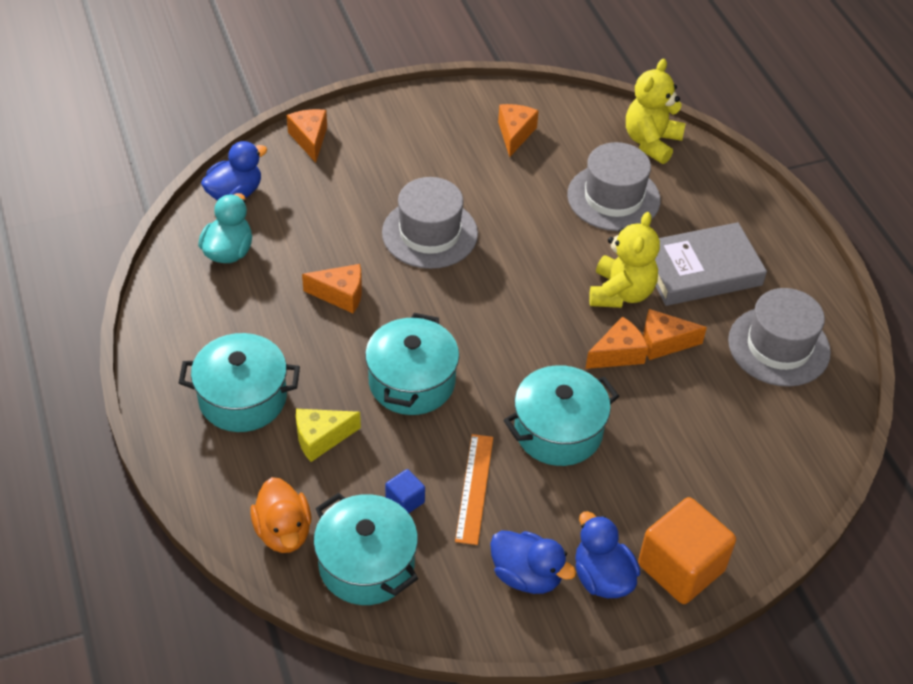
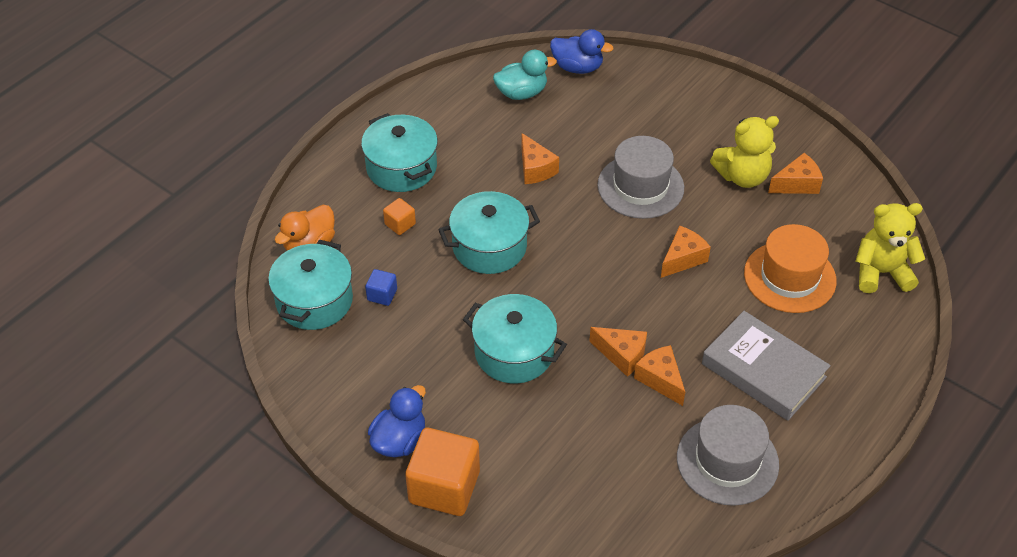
camera: 60 degrees right, 0 degrees up
orange cheese [287,109,327,163] -> orange cheese moved to [661,226,711,278]
yellow cheese [296,409,361,462] -> orange cube [383,198,416,235]
orange ruler [455,434,493,545] -> none
blue duck [490,530,576,594] -> none
grey hat [567,142,661,231] -> orange hat [744,224,837,313]
yellow teddy bear [589,212,660,308] -> yellow teddy bear moved to [710,116,779,188]

